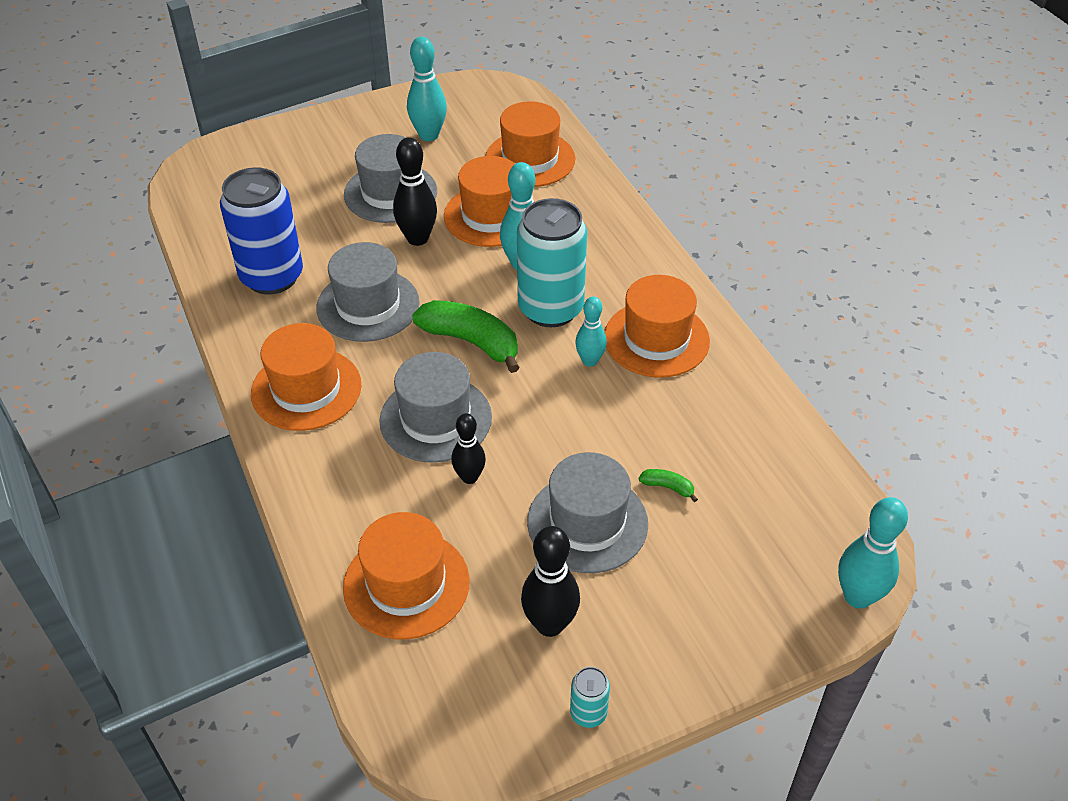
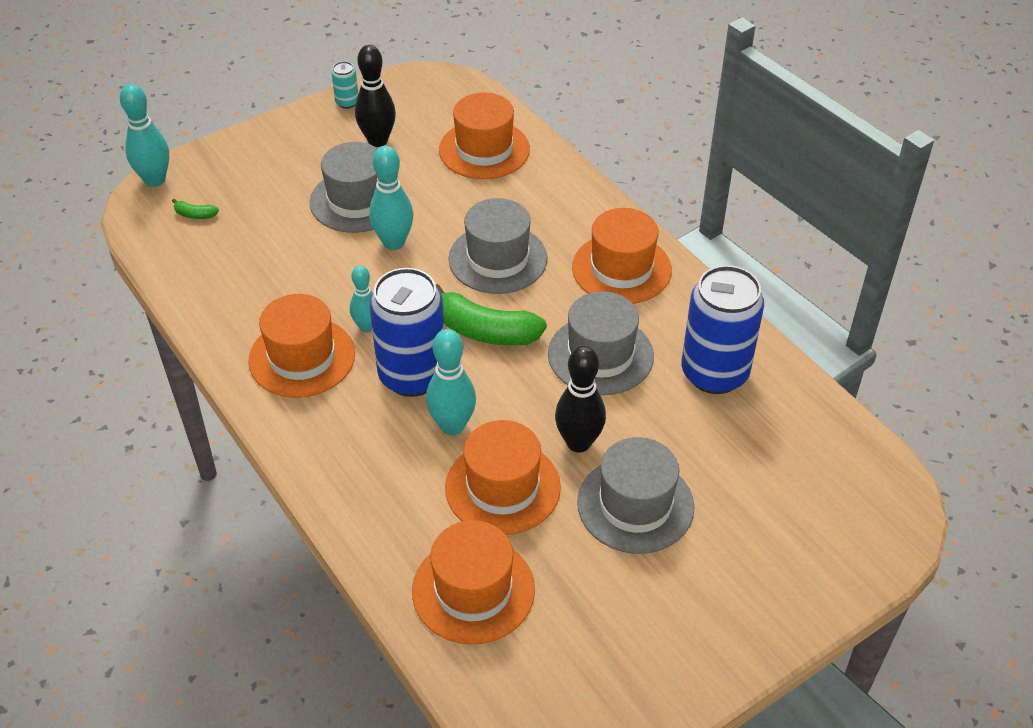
camera: 170 degrees right, 0 degrees up
turquoise bowling pin [407,37,447,141] -> turquoise bowling pin moved to [369,146,413,250]
black bowling pin [451,413,486,484] -> none
turquoise can [517,198,587,327] -> blue can [369,268,444,397]
green banana [639,469,698,502] -> green banana moved to [172,199,219,219]

